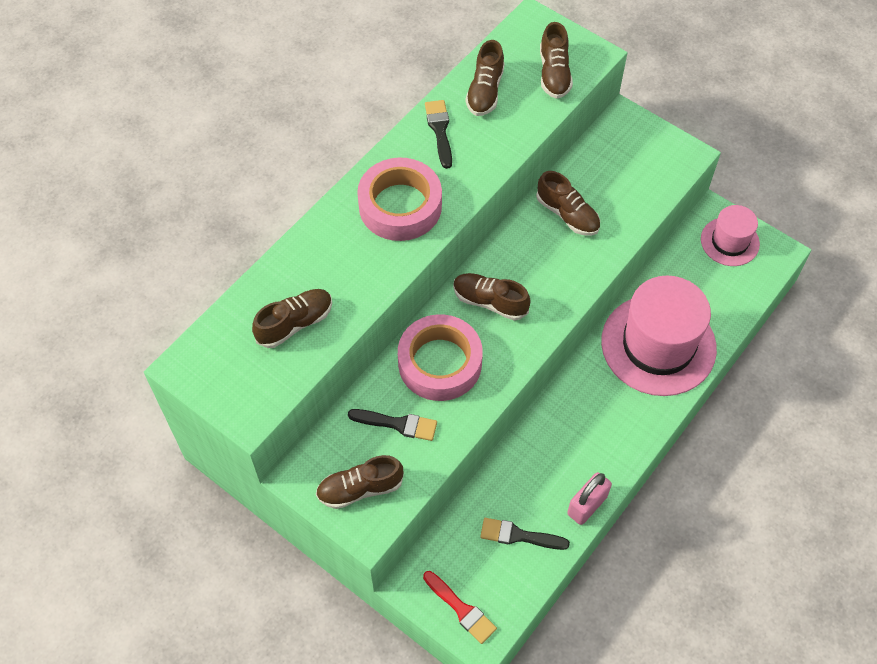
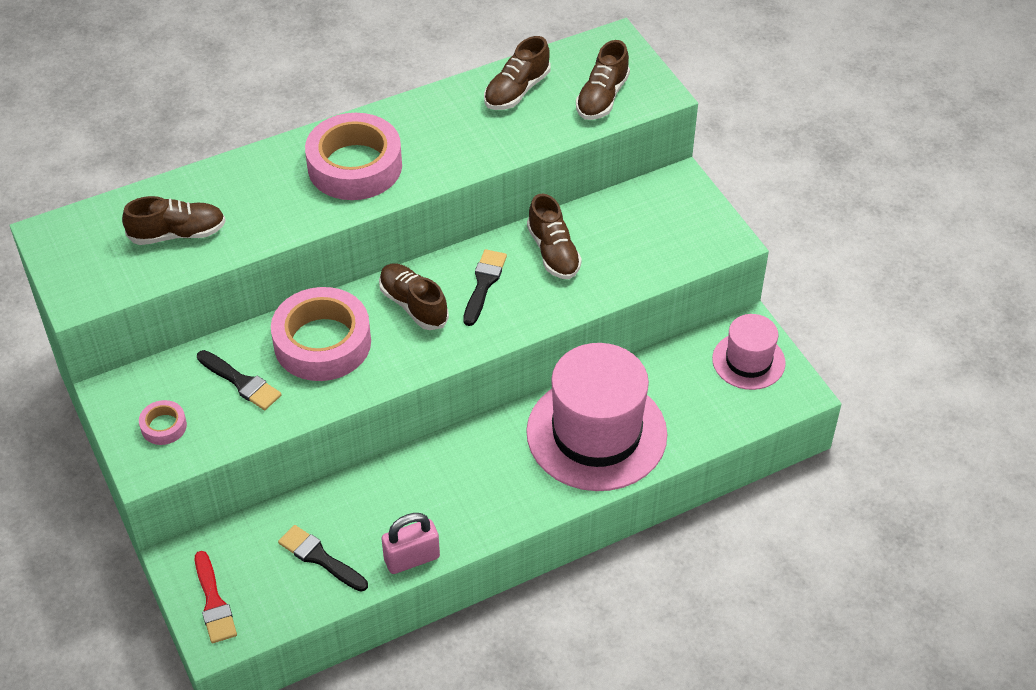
camera: 25 degrees right, 10 degrees down
brown shoe [316,455,404,509] -> pink tape [139,400,187,445]
black brush [425,100,452,169] -> black brush moved to [463,249,507,326]

